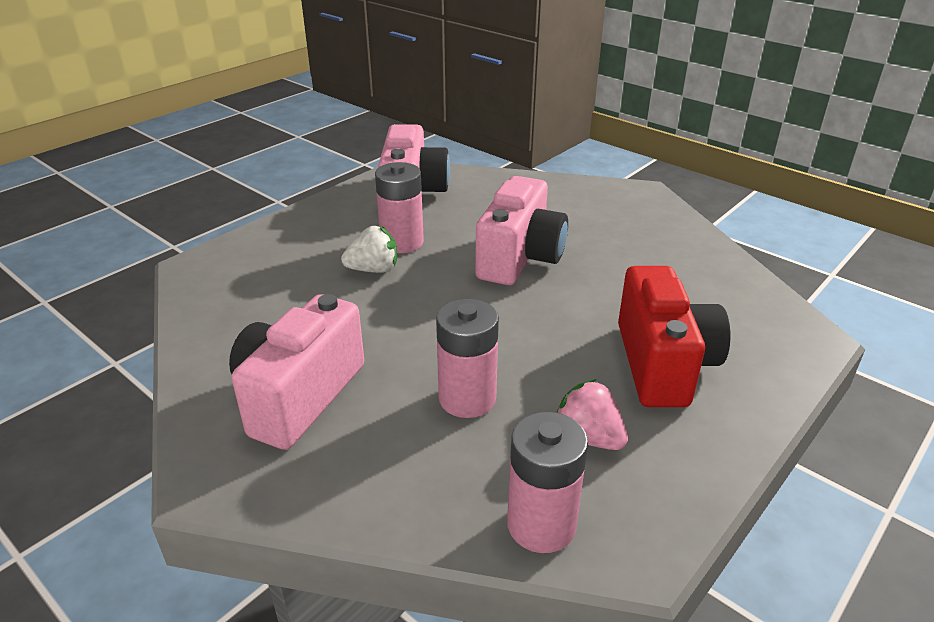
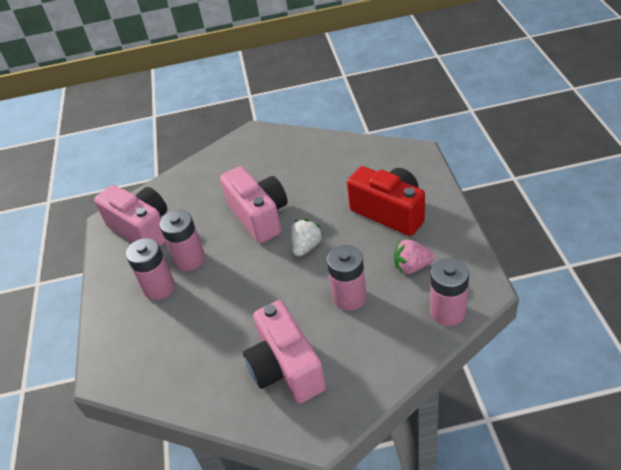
camera: 45 degrees left, 10 degrees up
white strawberry [341,226,397,273] -> white strawberry moved to [290,219,323,257]
none -> pink battery [126,238,175,300]

